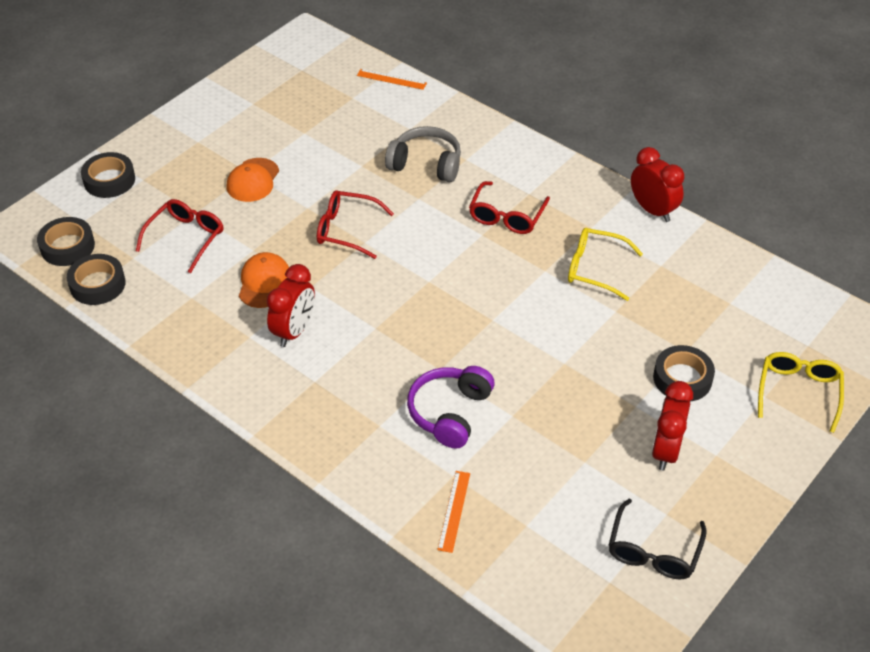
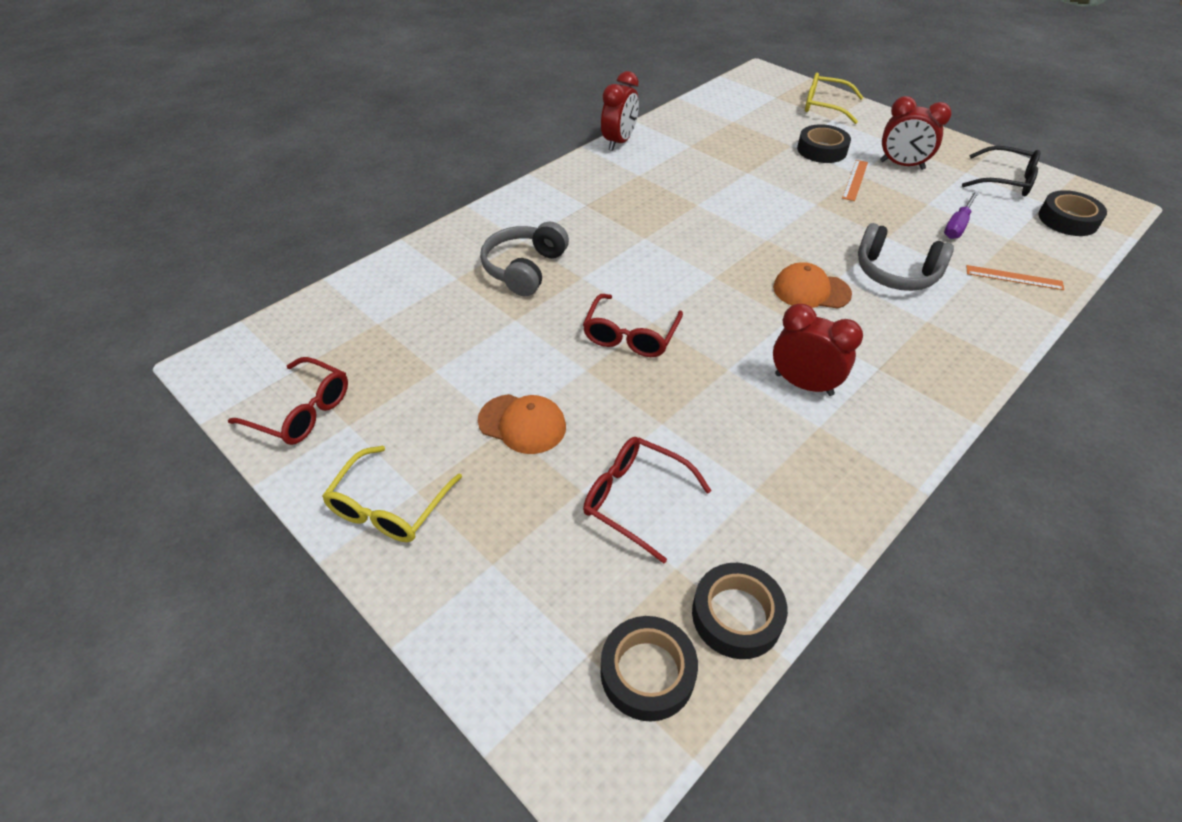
camera: 85 degrees left, 0 degrees up
black tape [81,152,135,198] -> black tape moved to [1038,190,1107,236]
orange cap [239,252,289,308] -> orange cap moved to [773,262,852,309]
orange ruler [357,69,427,90] -> orange ruler moved to [842,160,868,201]
purple headphones [407,366,495,449] -> grey headphones [858,223,954,291]
red glasses [469,181,550,234] -> red glasses moved to [228,357,348,445]
yellow glasses [568,228,643,301] -> yellow glasses moved to [322,446,462,542]
red clock [631,147,684,222] -> red clock turned 150 degrees clockwise [601,71,639,151]
none -> purple screwdriver [944,191,979,239]

